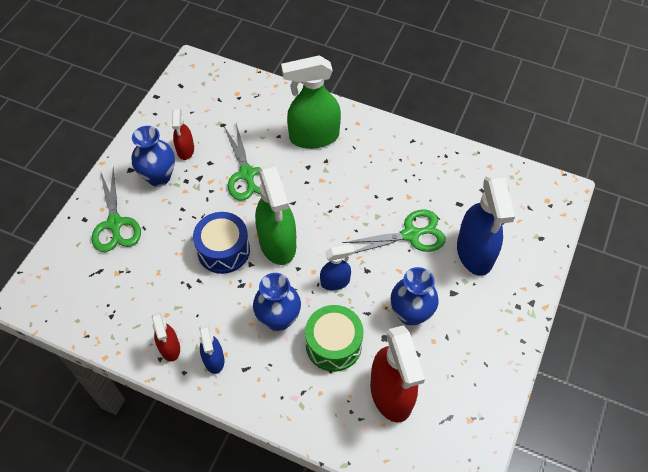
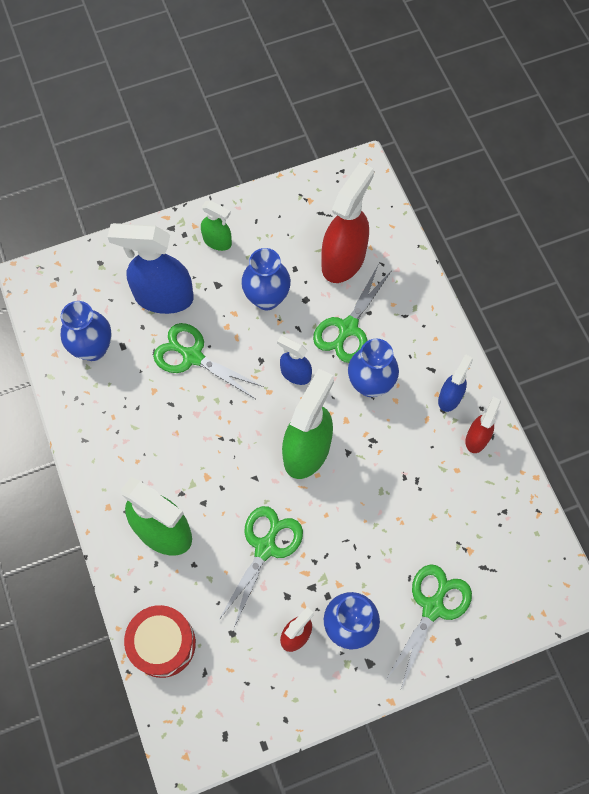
camera: 135 degrees left, 10 degrees up
blue drum [193,212,250,274] -> none
green drum [305,305,363,372] -> green scissors [313,266,392,363]
blue spray bottle [457,175,515,276] -> blue spray bottle turned 120 degrees counterclockwise [108,223,194,314]
none -> blue vase [61,301,111,361]
none -> red drum [124,605,196,678]
none -> green spray bottle [201,200,232,251]

